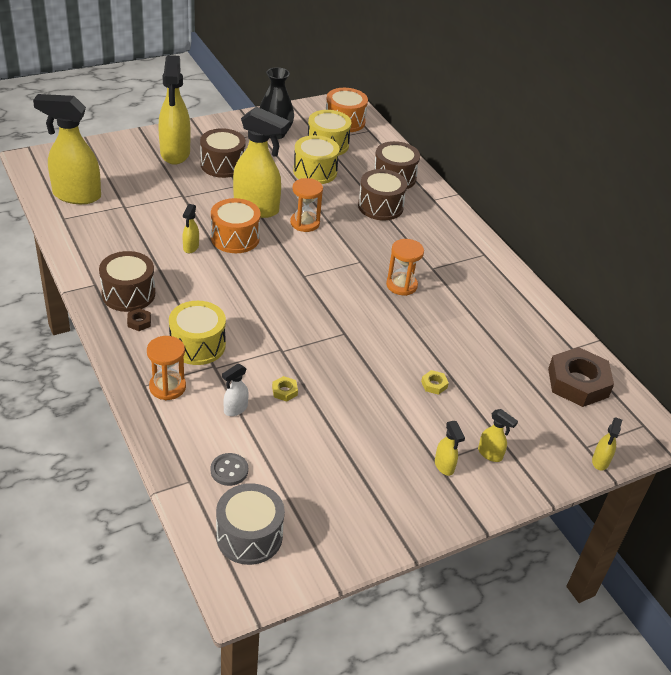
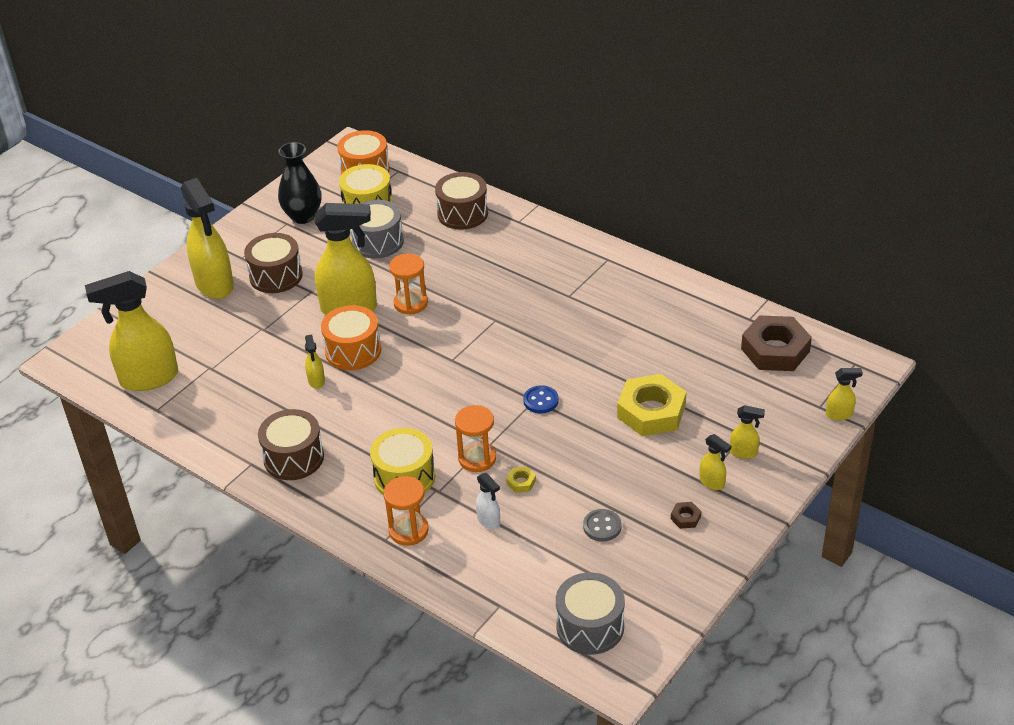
camera: 20 degrees left, 0 degrees up
brown nut [127,308,151,331] -> brown nut moved to [671,502,701,529]
grey button [211,453,248,486] -> grey button moved to [583,509,622,542]
white spray bottle [222,364,249,416] -> white spray bottle turned 60 degrees counterclockwise [476,473,500,529]
yellow drum [293,135,340,184] -> grey drum [350,200,404,258]
brown drum [358,169,407,221] -> none
orange hourglass [386,239,424,296] -> orange hourglass moved to [455,405,496,472]
yellow nut [421,370,449,395] -> yellow nut [617,374,687,436], size x2.48
yellow spray bottle [592,417,622,470] -> yellow spray bottle turned 90 degrees counterclockwise [826,368,863,420]
none -> blue button [523,385,559,414]

